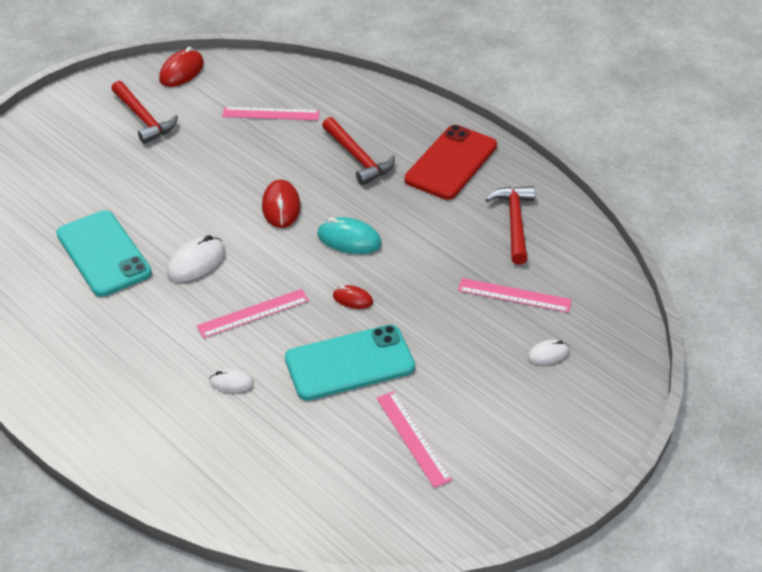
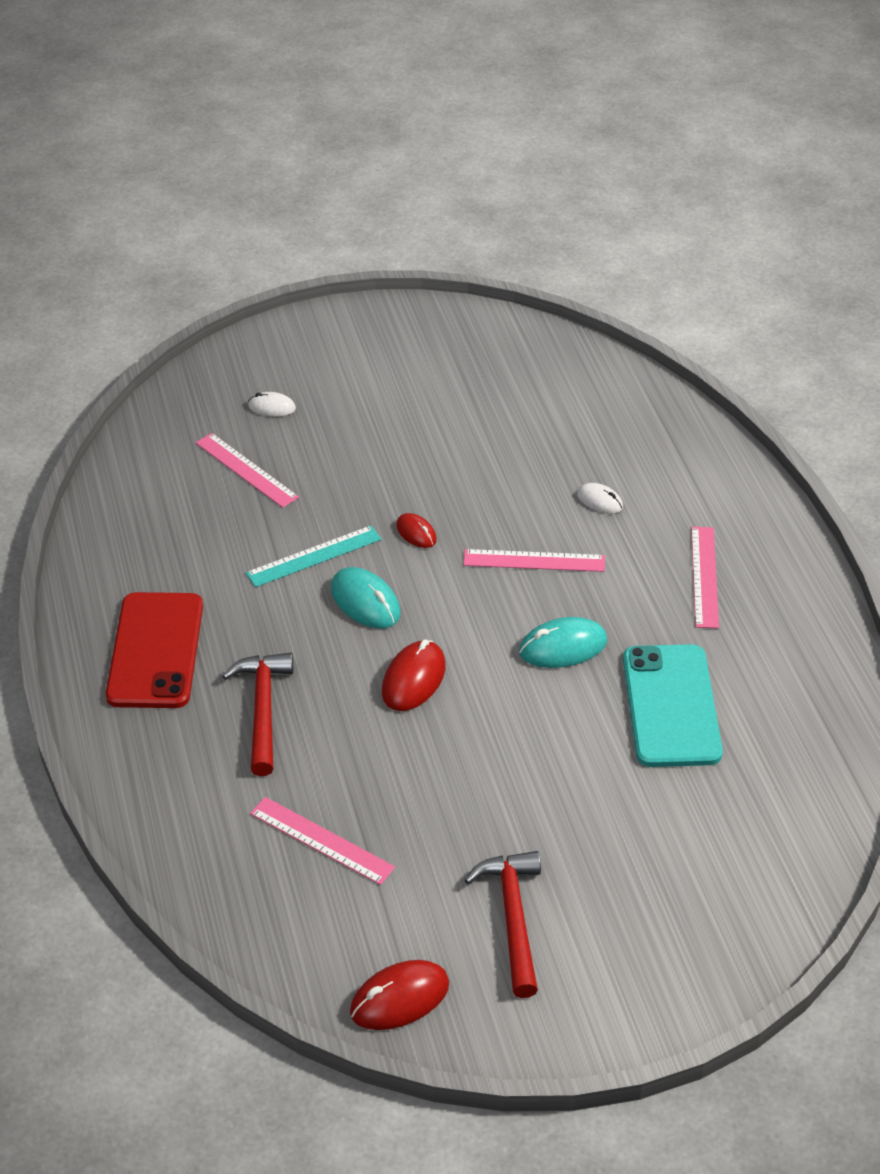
camera: 150 degrees left, 0 degrees up
white mouse [167,235,225,282] -> turquoise mouse [519,617,607,668]
turquoise phone [285,325,415,400] -> none
pink ruler [376,391,452,488] -> pink ruler moved to [691,527,719,629]
red phone [404,125,497,200] -> red phone turned 60 degrees counterclockwise [106,592,203,708]
red hammer [486,186,535,265] -> none
none -> turquoise ruler [246,526,381,587]

